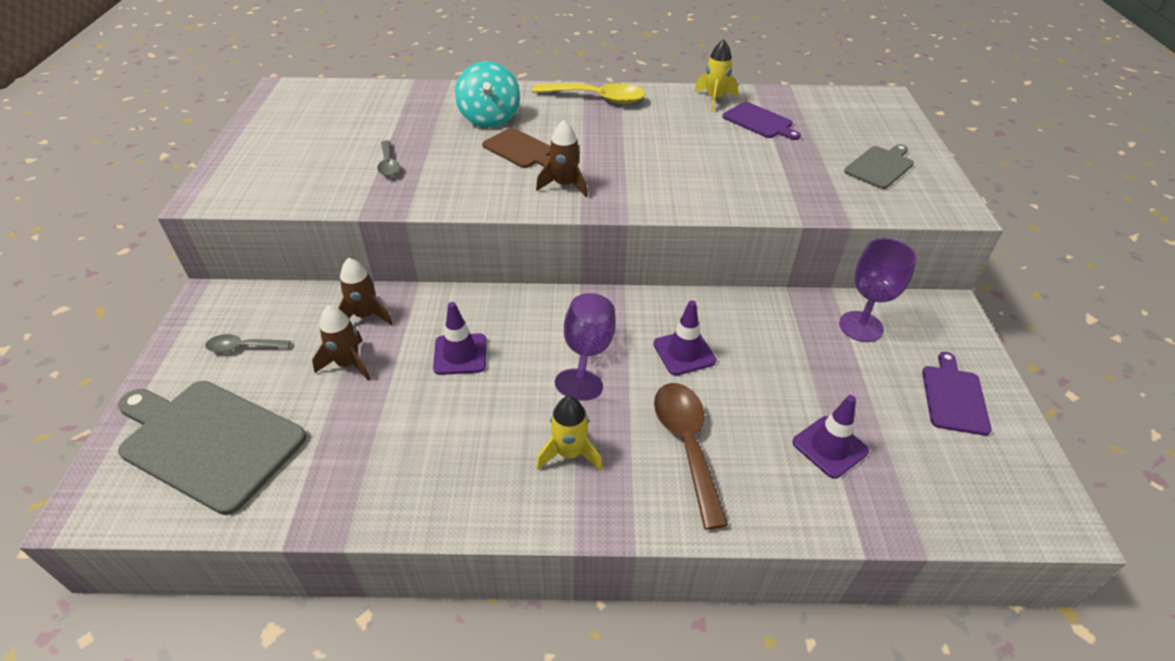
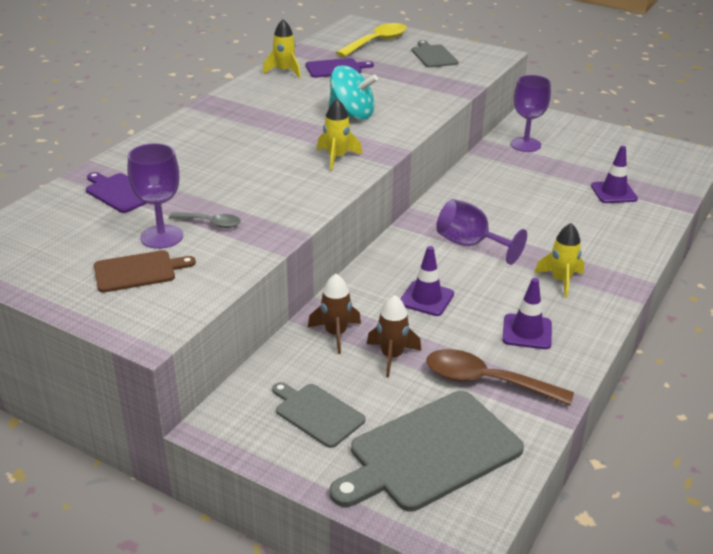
camera: 60 degrees left, 10 degrees down
grey spoon [205,334,291,353] -> grey cutting board [272,382,366,448]
turquoise spinning top [455,61,520,128] -> turquoise spinning top moved to [329,65,378,120]
brown cutting board [482,128,550,168] -> brown cutting board moved to [94,250,196,292]
yellow spoon [532,83,645,104] -> yellow spoon moved to [336,23,407,57]
brown rocket [536,120,588,197] -> yellow rocket [317,99,362,171]
purple traffic cone [653,300,716,376] -> purple traffic cone moved to [502,278,552,349]
brown spoon [654,383,728,530] -> brown spoon moved to [426,349,574,406]
purple cutting board [922,352,992,435] -> purple cutting board moved to [86,172,147,213]
none -> purple goblet [127,143,183,249]

